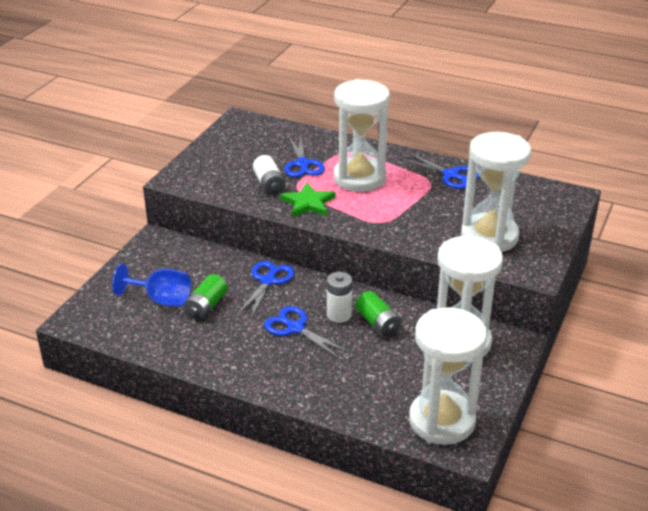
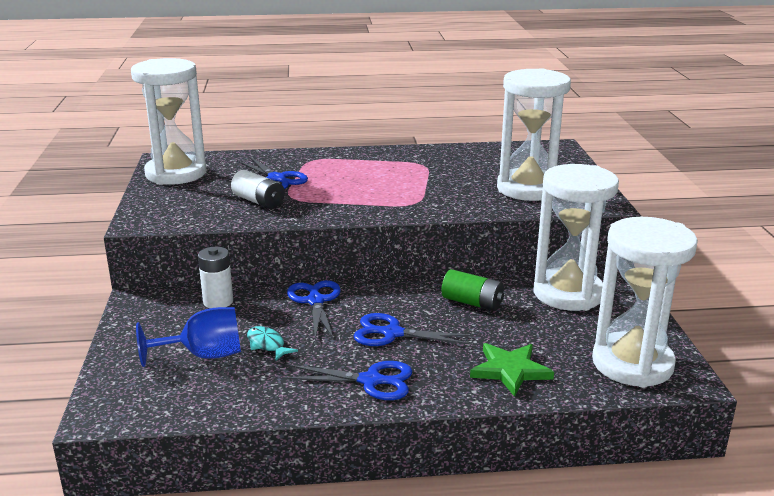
camera: 30 degrees left, 10 degrees down
green battery [184,274,227,320] -> turquoise fish [247,326,298,361]
green star [280,183,336,217] -> green star moved to [470,343,554,397]
white battery [327,272,352,323] -> white battery moved to [198,247,233,308]
white hourglass [334,79,390,192] -> white hourglass moved to [131,58,206,185]
blue scissors [401,153,479,189] -> blue scissors moved to [283,361,412,400]

